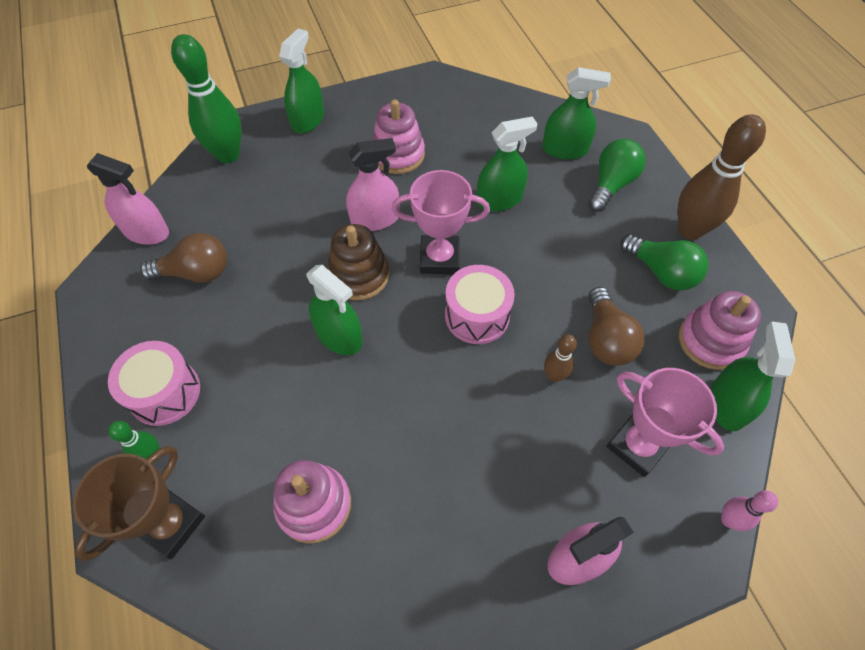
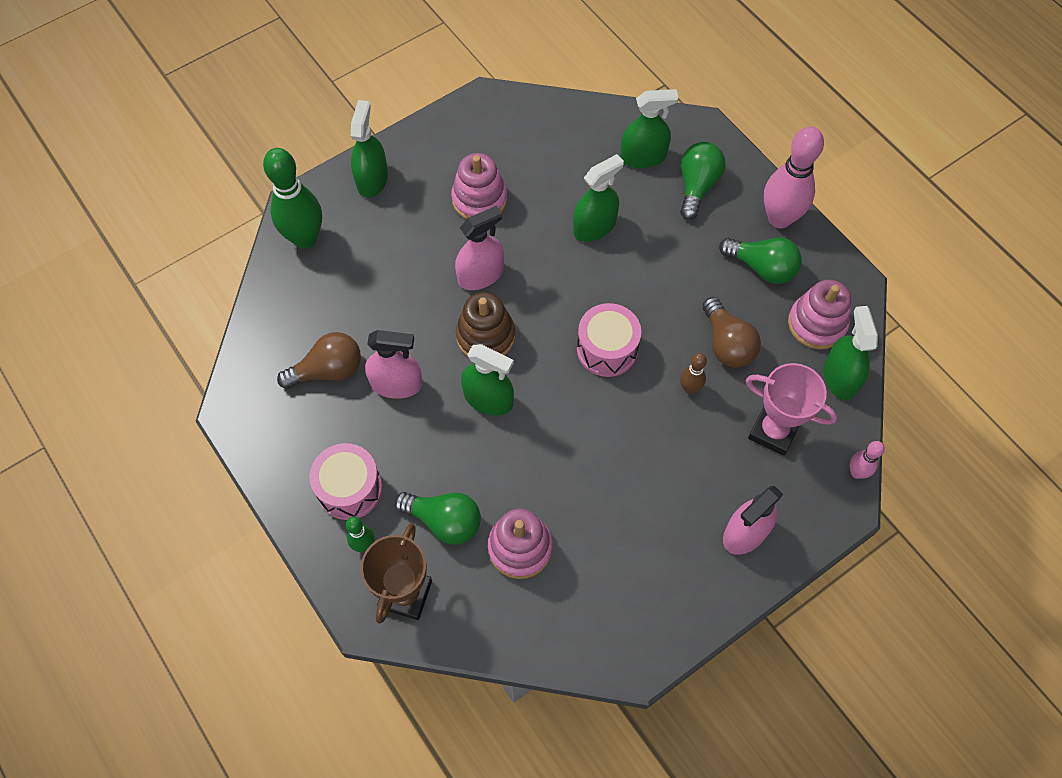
camera: 15 degrees left, 5 degrees up
pink spray bottle [87,153,169,245] -> pink spray bottle moved to [365,330,422,399]
pink trophy [391,170,490,274] -> none
brown bowling pin [678,115,766,240] -> pink bowling pin [764,126,824,228]
none -> green light bulb [394,492,481,545]

